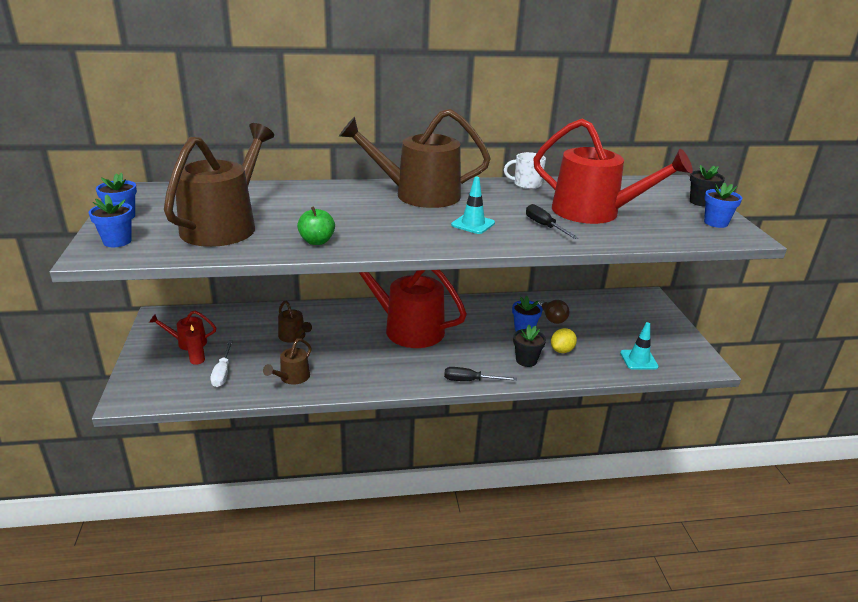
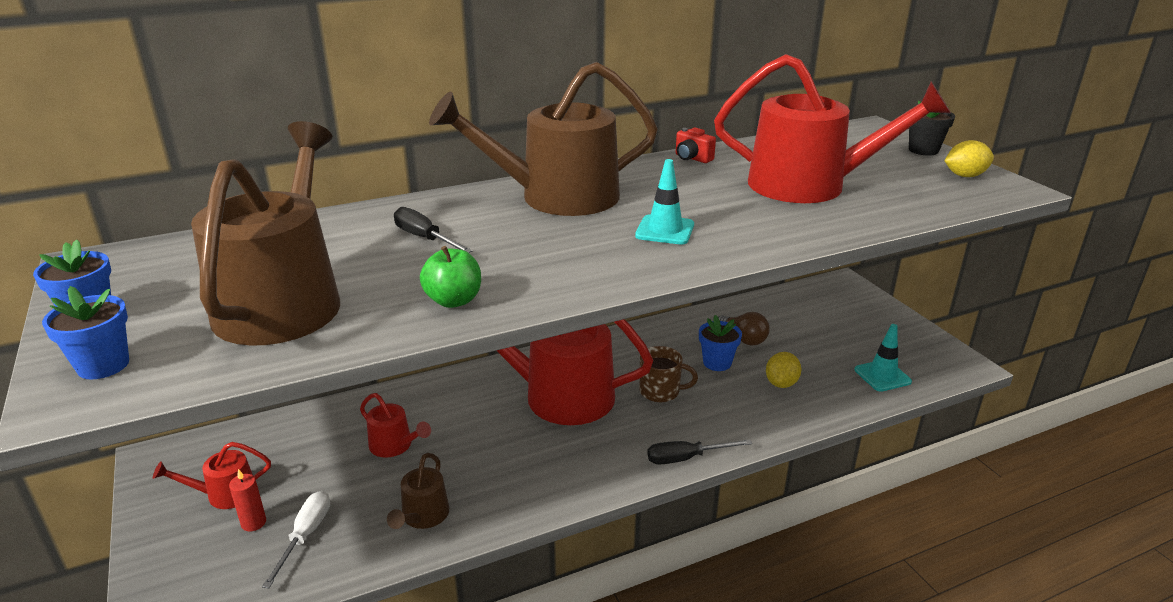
camera: 15 degrees left, 0 degrees up
white screwdriver [210,341,233,387] -> white screwdriver turned 150 degrees counterclockwise [262,491,330,588]
brown watering can [278,300,312,343] -> red watering can [360,393,431,458]
white mug [504,152,546,189] -> red camera [676,127,716,163]
black flower pot [513,325,546,367] -> none
black screwdriver [526,204,578,239] -> black screwdriver moved to [394,207,473,253]
blue flower pot [704,183,742,228] -> yellow lemon [945,140,994,177]
none -> brown mug [640,346,698,402]

